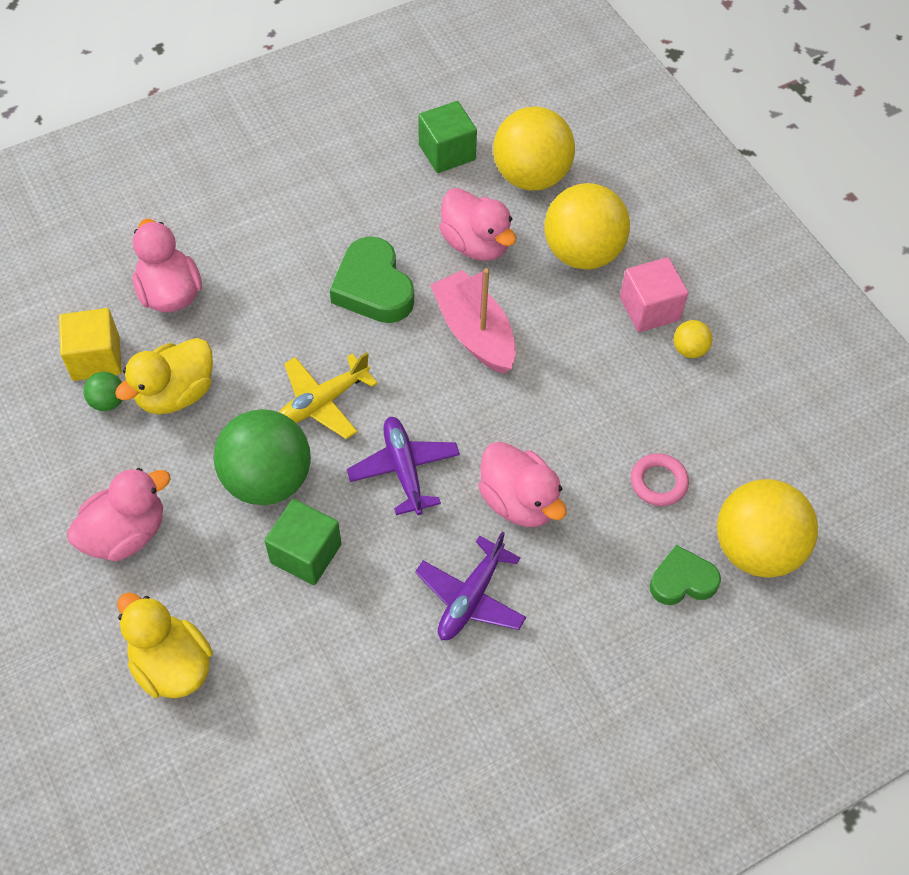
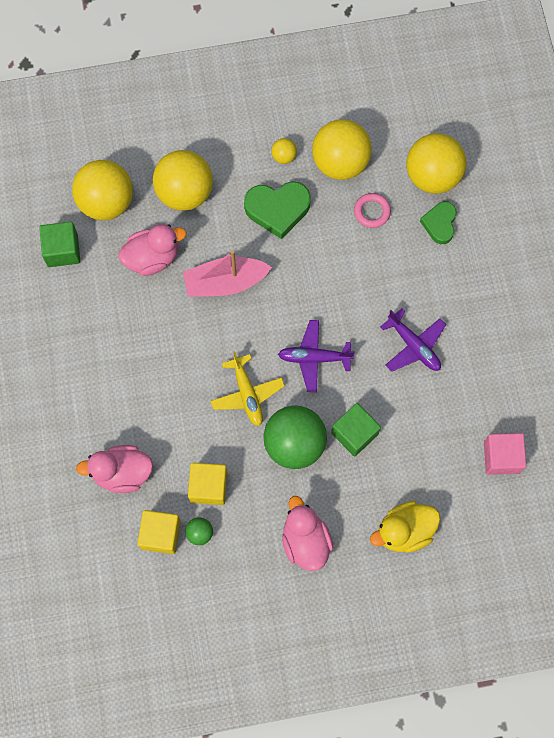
camera: 70 degrees left, 15 degrees up
yellow duck [115,338,213,414] -> yellow cube [188,463,227,505]
green heart [330,236,414,323] -> green heart moved to [244,181,311,239]
pink duck [478,442,567,527] -> none
pink cube [620,257,688,332] -> pink cube moved to [484,433,526,475]
none -> yellow ball [312,119,372,180]

